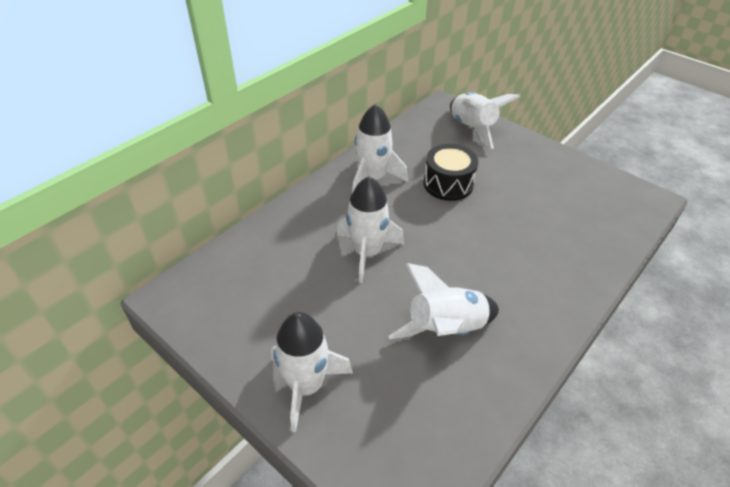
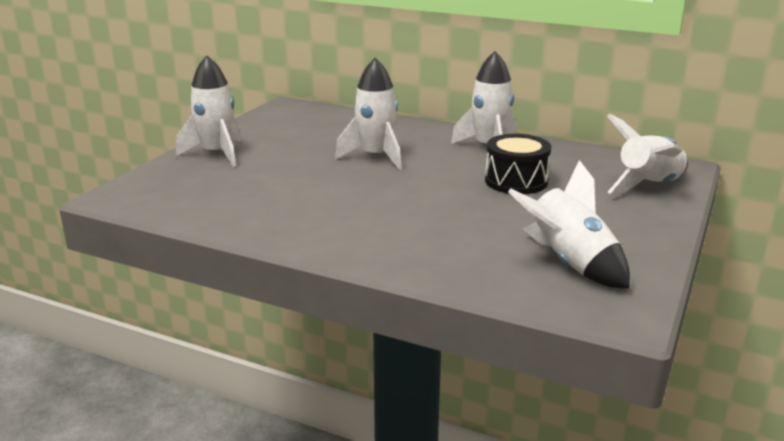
camera: 75 degrees right, 20 degrees down
white rocket [388,263,499,339] -> white rocket moved to [508,160,630,288]

